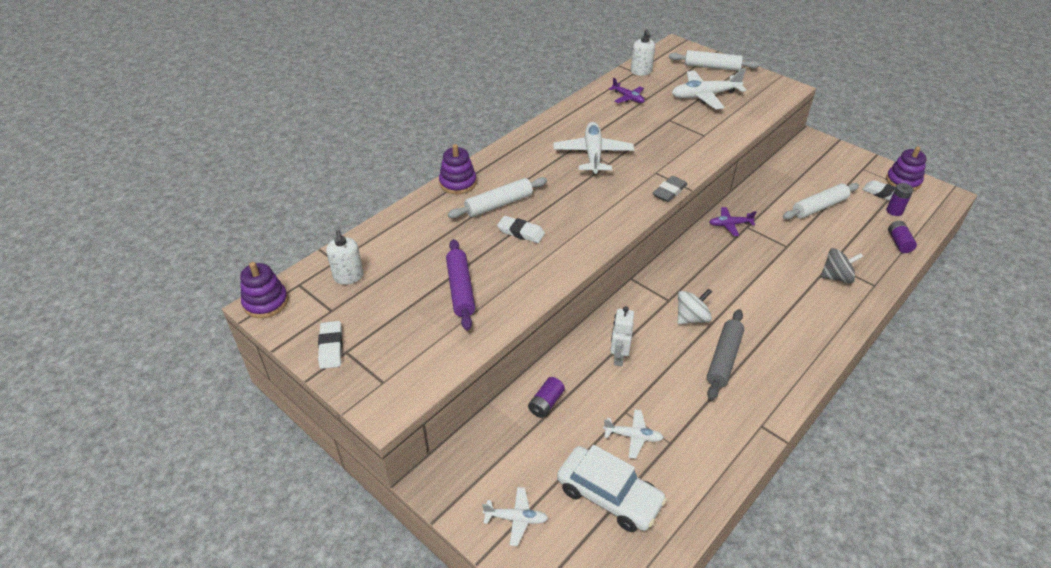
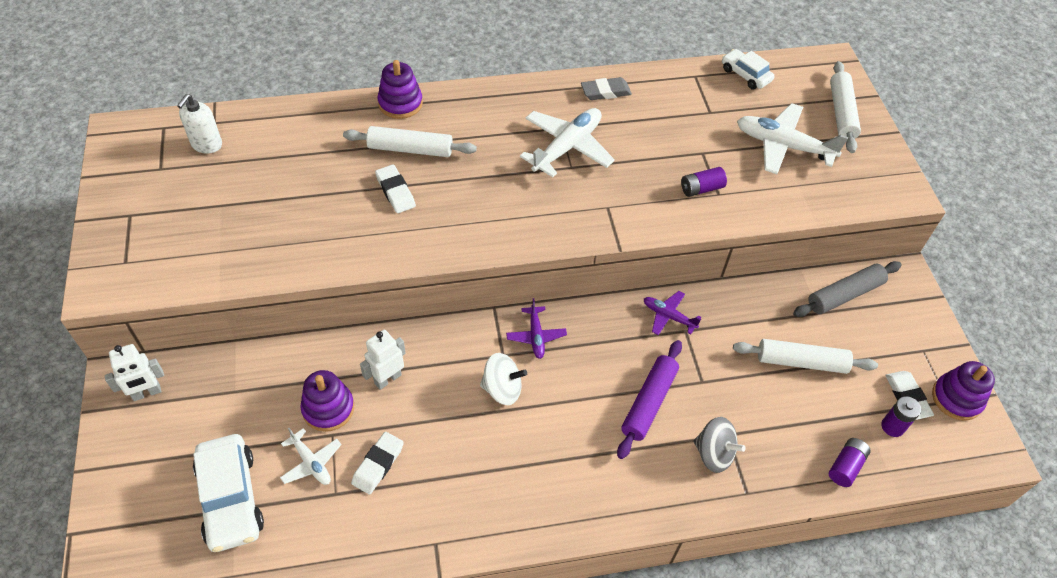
camera: 35 degrees right, 10 degrees up
purple stacking toy [240,262,288,318] -> purple stacking toy moved to [300,370,354,432]
white eraser [318,321,342,369] -> white eraser moved to [351,432,404,495]
purple rolling pin [446,239,475,331] -> purple rolling pin moved to [617,340,682,459]
white plane [482,487,548,546] -> none
purple battery [528,377,565,418] -> purple battery moved to [681,167,727,197]
purple plane [609,78,645,103] -> purple plane moved to [506,298,567,359]
white soap dispenser [631,29,655,76] -> white car [722,49,774,89]
grey eraser [653,176,688,202] -> grey eraser moved to [581,77,632,100]
white rolling pin [669,50,759,71] -> white rolling pin turned 45 degrees clockwise [830,61,861,153]
grey rolling pin [707,309,744,400] -> grey rolling pin moved to [793,261,902,317]
none -> white robot [104,344,164,401]

